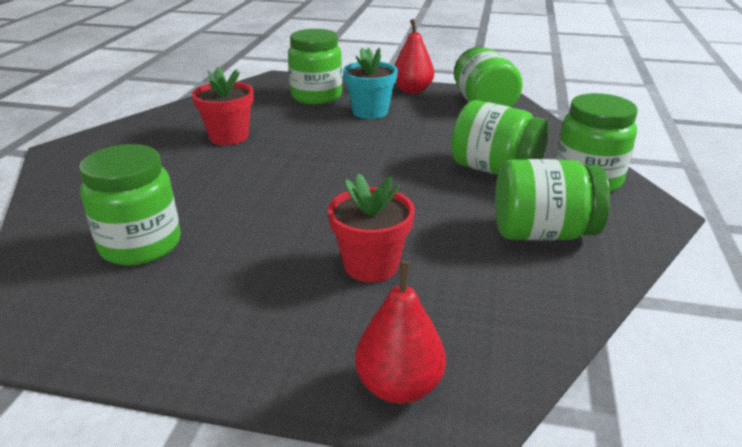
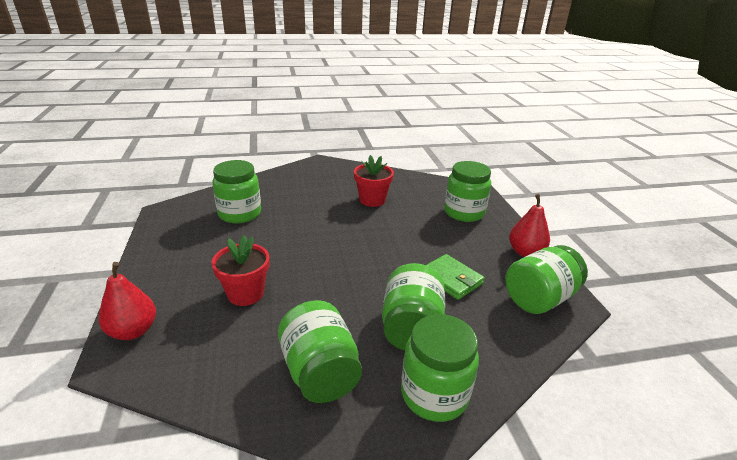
camera: 65 degrees right, 0 degrees up
turquoise flower pot [343,48,398,119] -> none
none -> green wallet [427,254,485,300]

